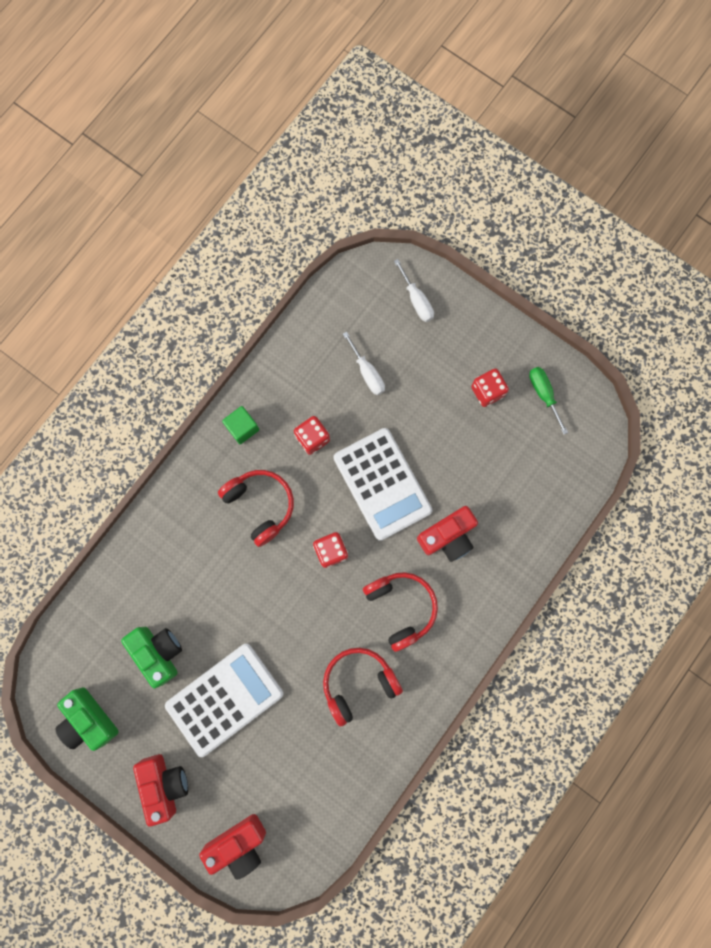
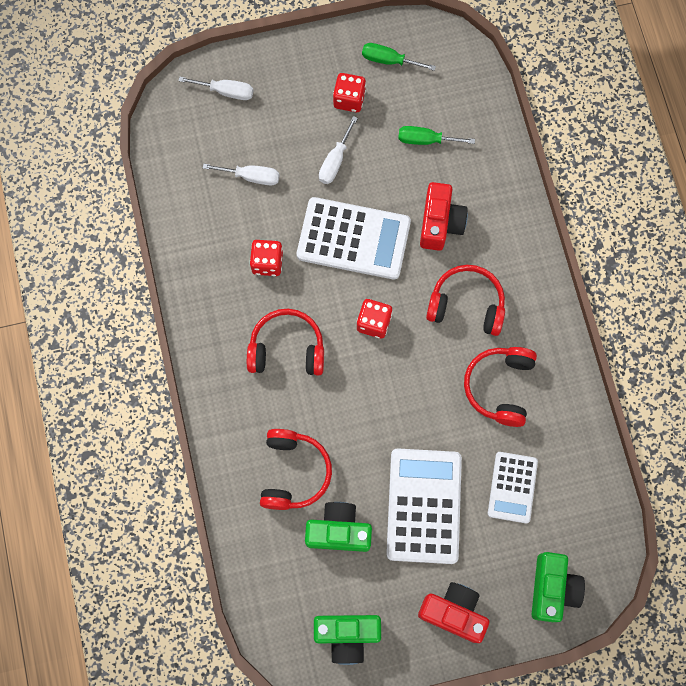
camera: 50 degrees left, 5 degrees down
red camera [199,814,266,880] -> green camera [532,552,585,622]
green cube [222,406,259,444] -> none
none -> red headphones [260,429,332,510]
none -> white screwdriver [319,116,358,184]
none -> green screwdriver [398,126,475,145]
none -> white calculator [488,452,538,523]

